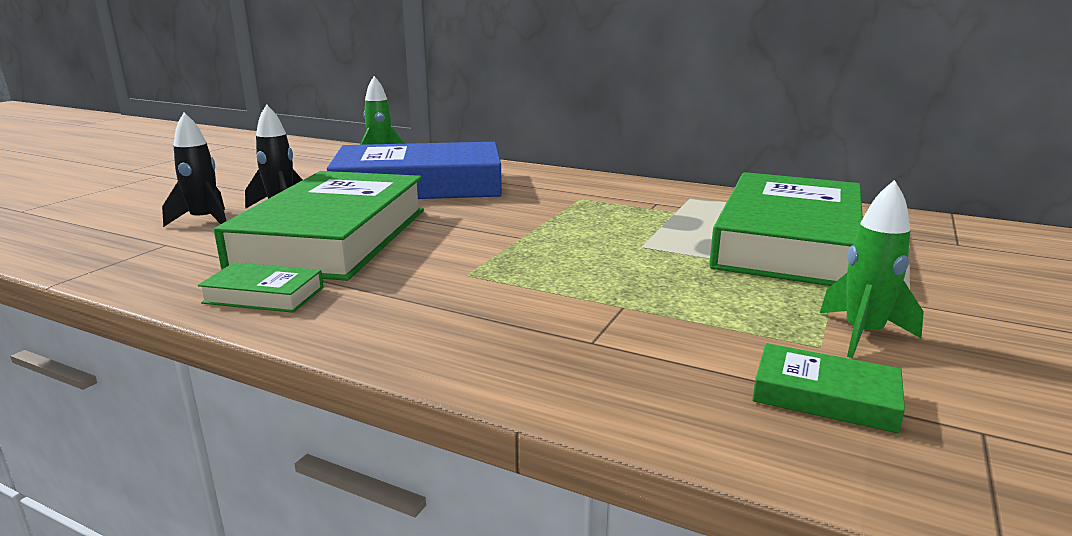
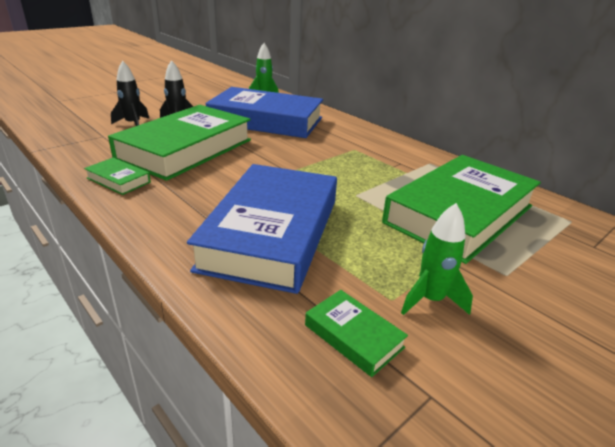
camera: 20 degrees right, 10 degrees up
none -> blue book [187,164,337,294]

